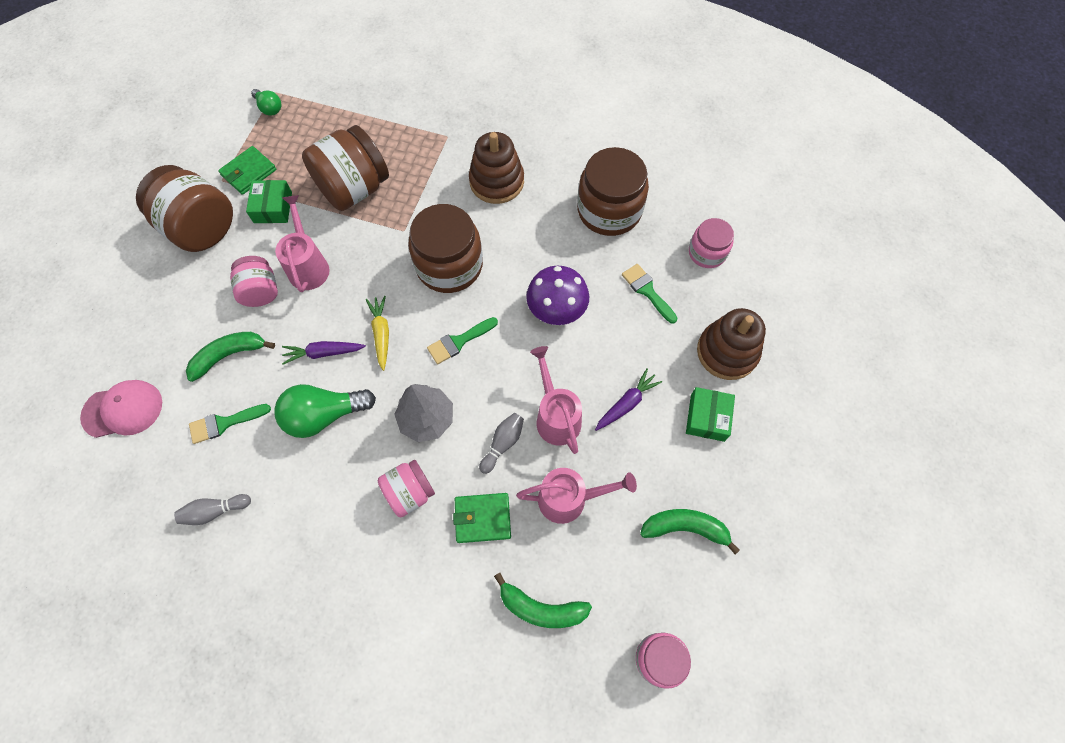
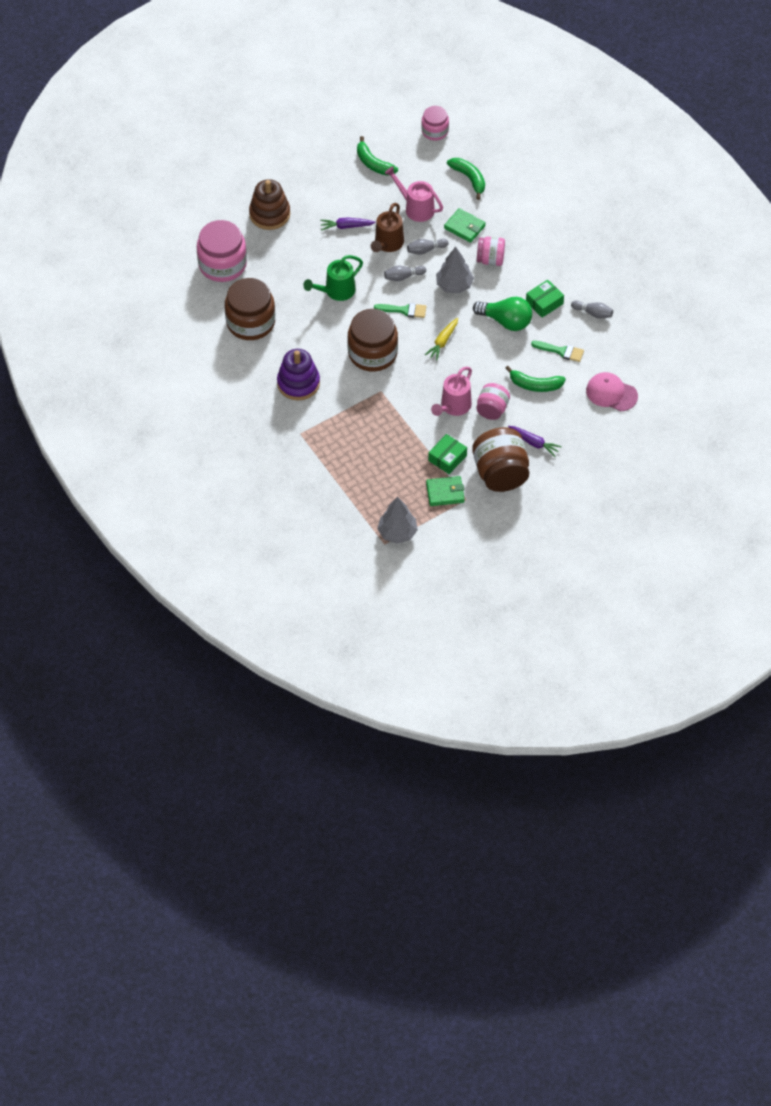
camera: 140 degrees left, 10 degrees down
green light bulb [251,89,281,115] -> grey tree [377,497,418,544]
purple carrot [282,341,366,365] -> purple carrot moved to [508,426,562,457]
brown jar [302,125,389,211] -> none
brown stacking toy [469,132,524,204] -> purple stacking toy [277,349,320,400]
purple mushroom [526,266,589,325] -> green watering can [303,255,363,301]
pink watering can [530,346,582,454] -> brown watering can [371,203,404,252]
green brush [622,264,677,324] -> none
green box [686,387,735,442] -> green box moved to [526,280,564,318]
pink jar [689,218,734,268] -> pink jar [197,220,247,282], size x1.73
none -> grey bowling pin [384,266,426,281]

